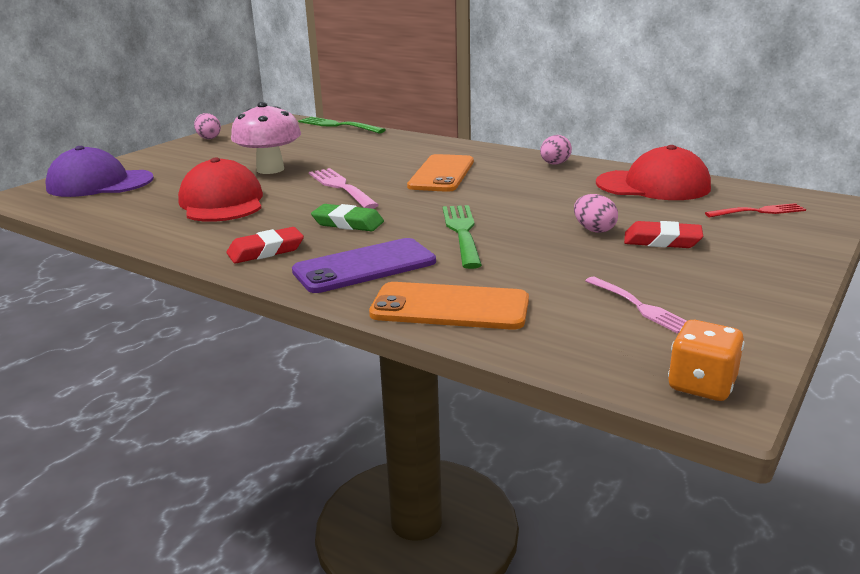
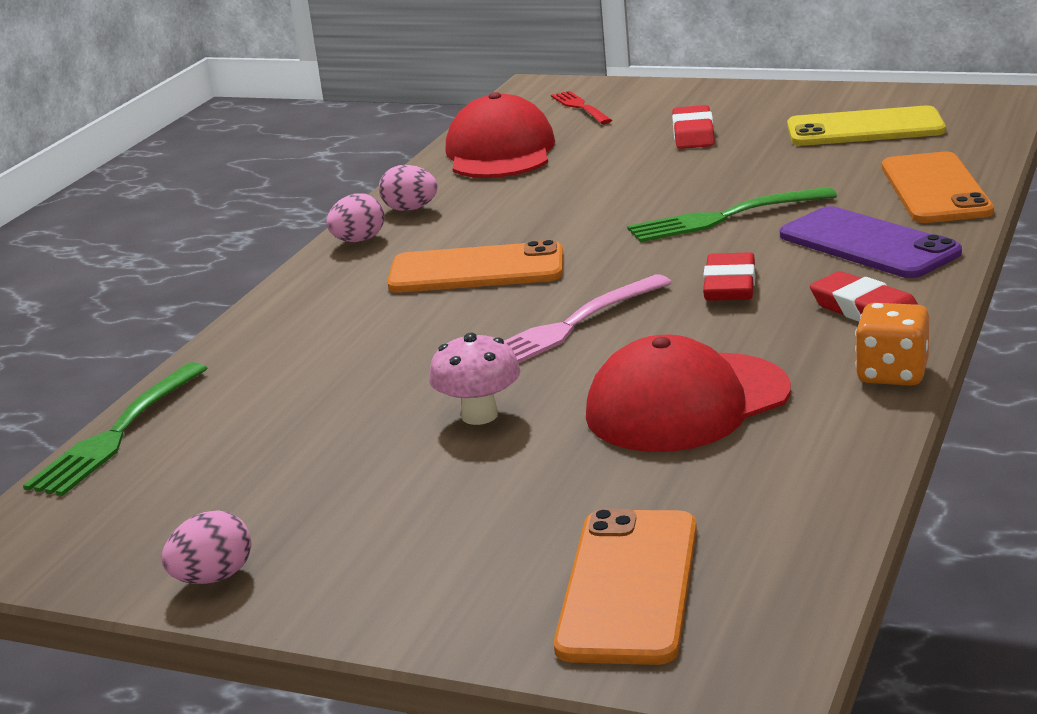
camera: 100 degrees left, 0 degrees up
purple cap [45,146,154,197] -> orange phone [554,509,697,665]
pink mushroom [231,102,301,174] -> pink mushroom [429,333,521,425], size x0.63
green eraser [311,204,384,231] -> red eraser [703,252,755,301]
pink egg [574,194,618,233] -> pink egg moved to [326,193,384,242]
pink fork [585,277,687,333] -> yellow phone [787,106,946,146]
orange dice [668,320,745,401] -> orange dice moved to [855,303,929,386]

